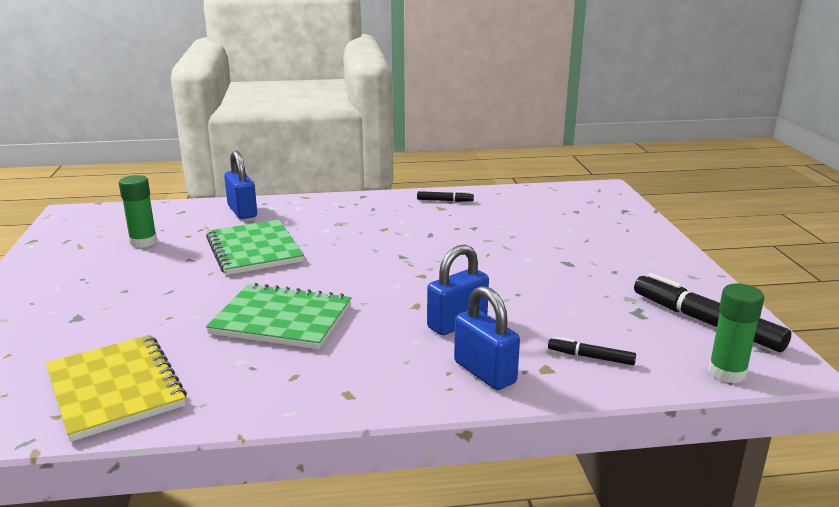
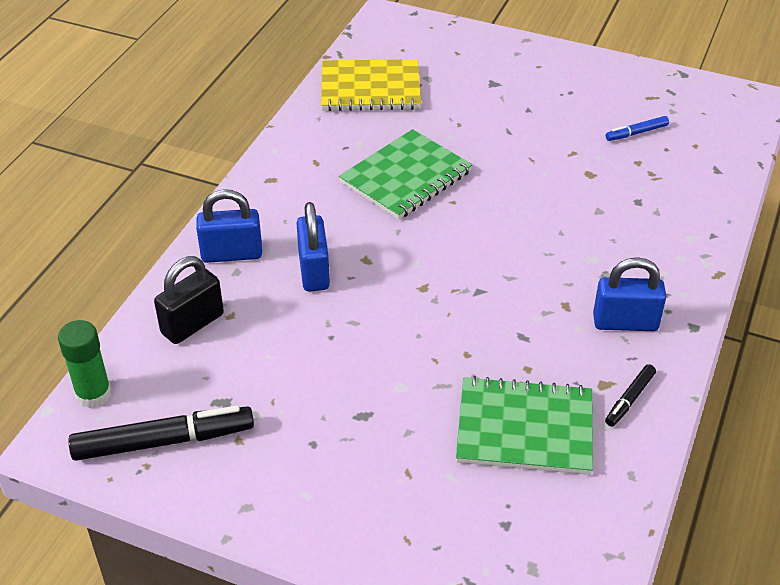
camera: 120 degrees right, 20 degrees up
green glue stick [119,175,157,248] -> blue marker [606,116,669,141]
green notebook [206,220,304,275] -> green notebook moved to [456,376,593,475]
blue padlock [224,151,257,219] -> blue padlock moved to [593,257,666,331]
black marker [548,337,636,365] -> black padlock [154,256,224,344]

